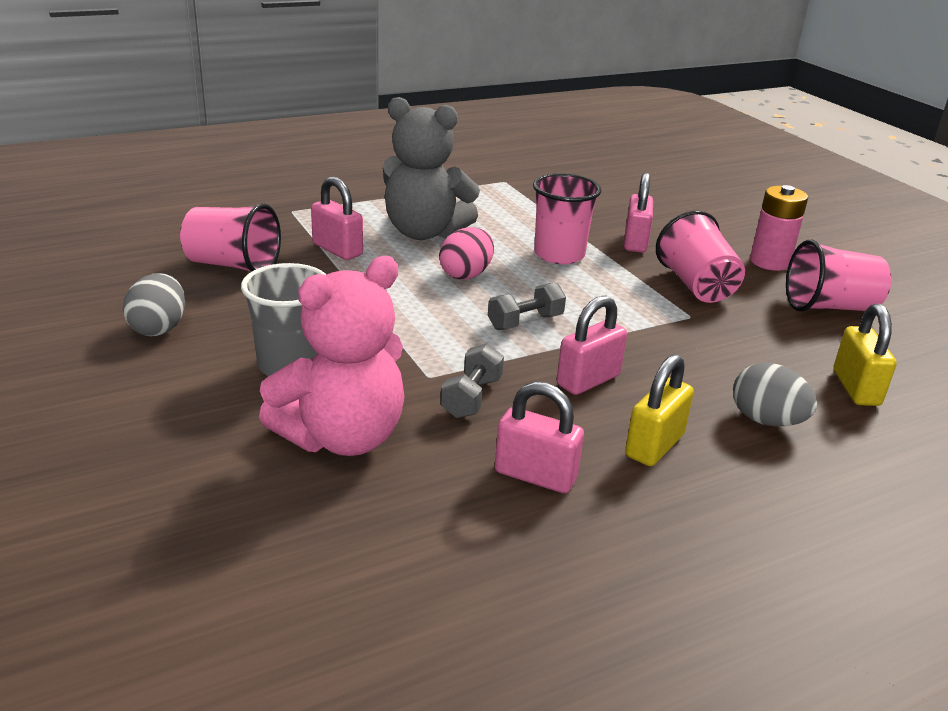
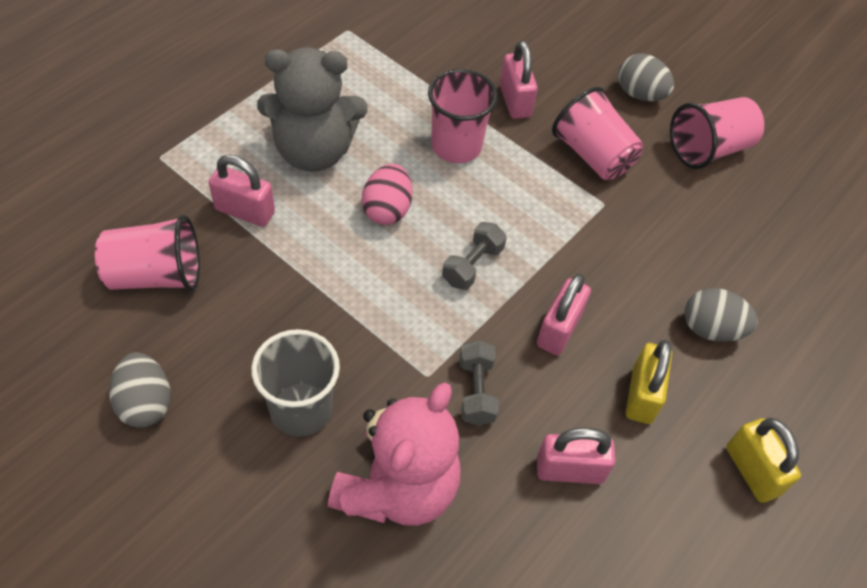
camera: 25 degrees left, 25 degrees up
pink battery [750,185,808,271] -> grey egg [618,53,674,101]
yellow padlock [834,304,897,406] -> yellow padlock moved to [726,418,801,503]

